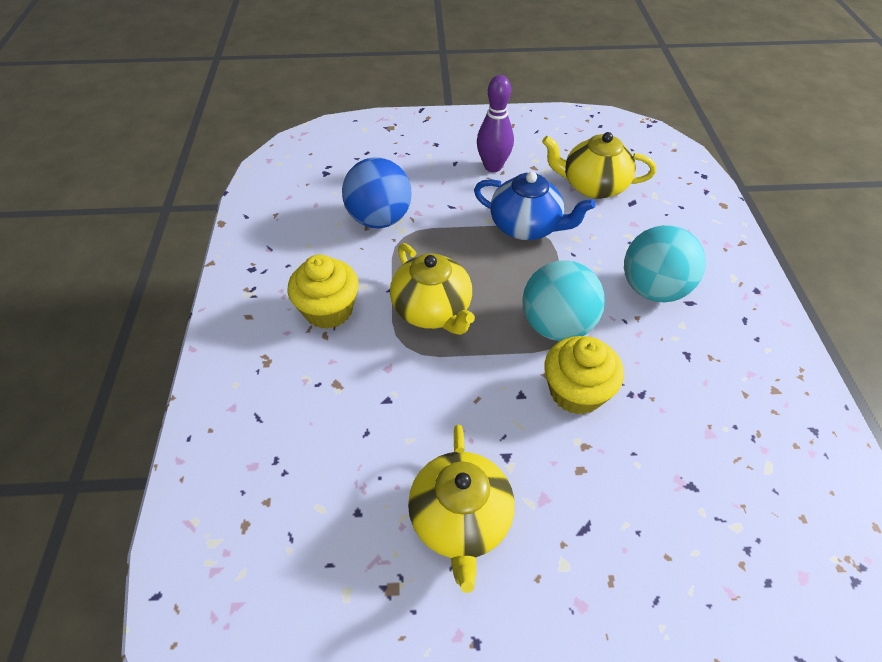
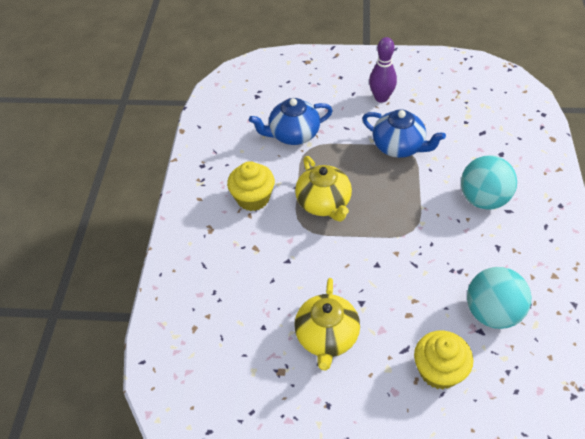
camera: 10 degrees right, 0 degrees up
blue ball [342,158,412,228] -> blue teapot [249,98,333,145]
turquoise ball [522,260,605,341] -> turquoise ball moved to [467,267,531,329]
yellow teapot [542,132,656,199] -> none
yellow cupcake [544,336,624,415] -> yellow cupcake moved to [414,331,473,390]

